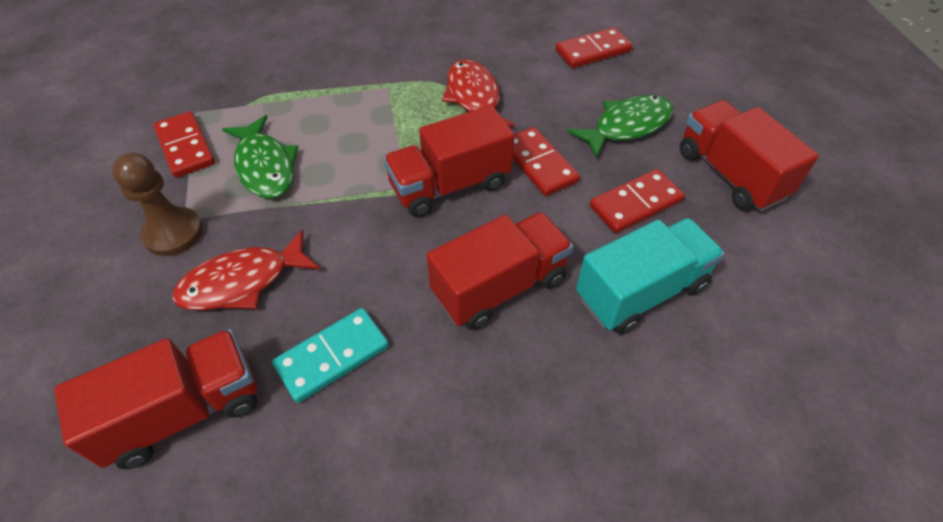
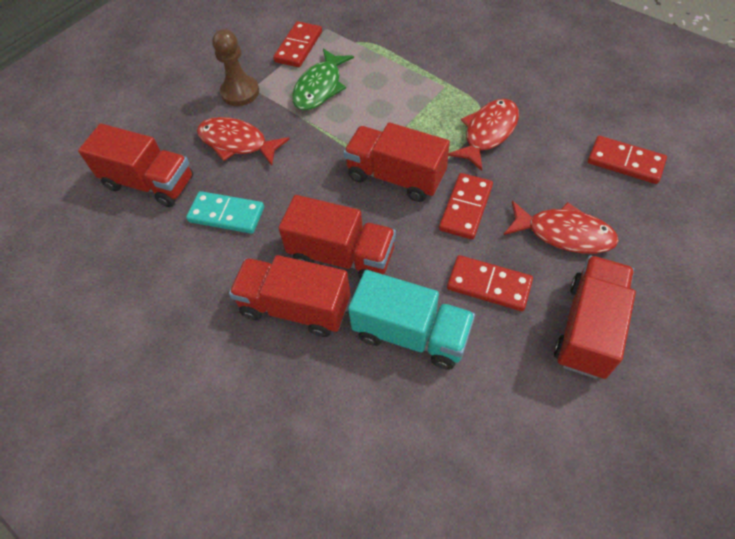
camera: 55 degrees right, 5 degrees up
green fish [567,95,673,158] -> red fish [504,201,619,254]
none -> red truck [229,255,351,337]

